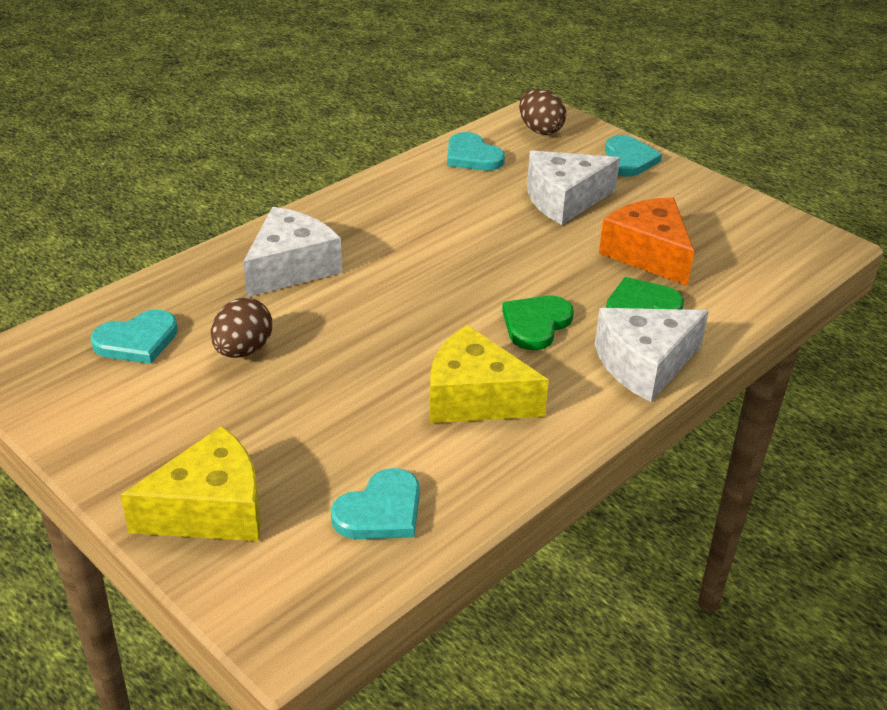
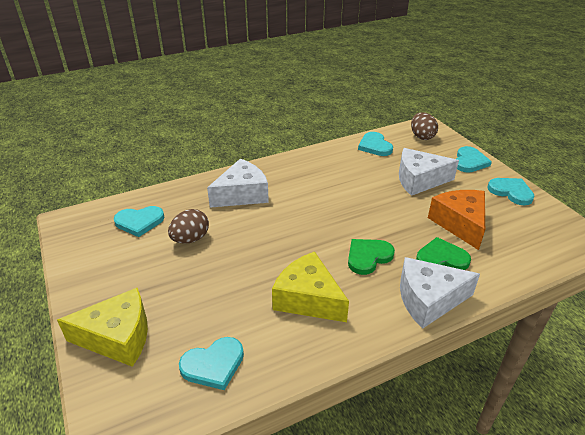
camera: 20 degrees right, 0 degrees up
none -> turquoise heart [488,178,535,205]

